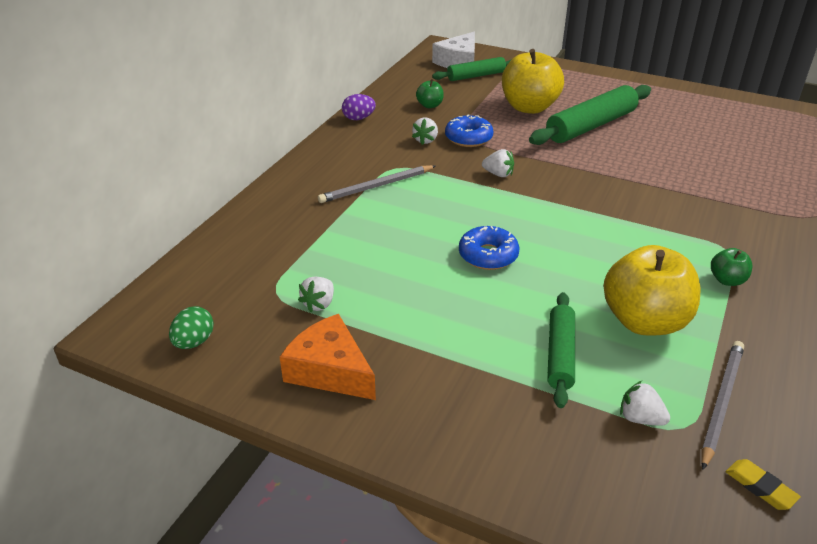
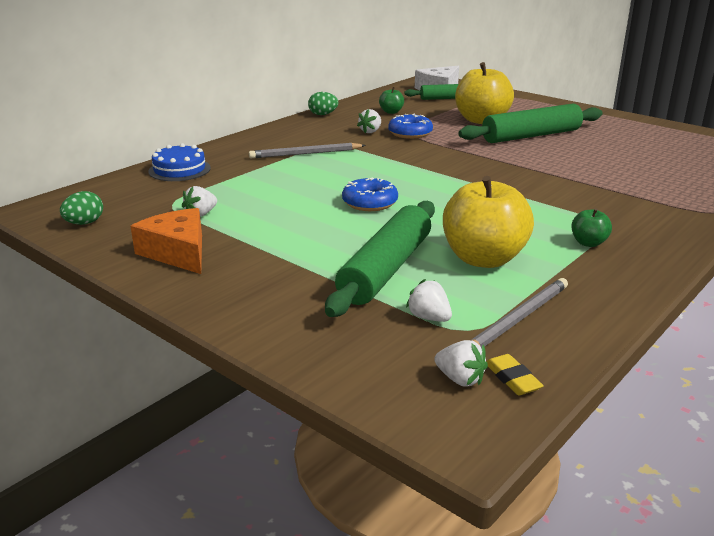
camera: 15 degrees right, 10 degrees down
purple egg [342,94,376,120] -> green egg [308,92,338,115]
white strawberry [482,149,514,177] -> white strawberry moved to [434,340,488,387]
green rolling pin [547,292,575,408] -> green rolling pin [325,201,435,317], size x1.64
none -> blue cake [148,143,211,181]

